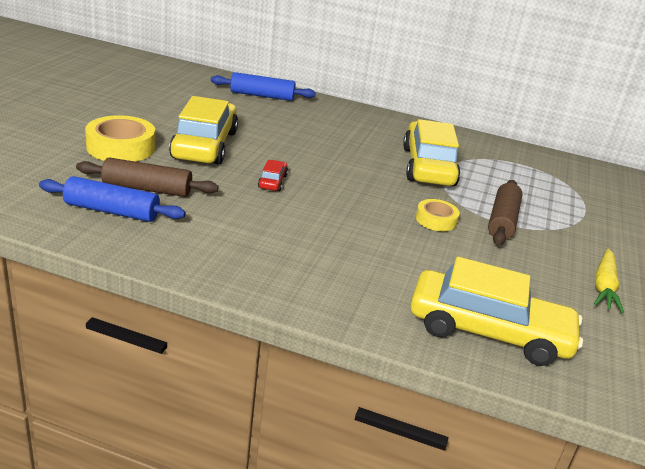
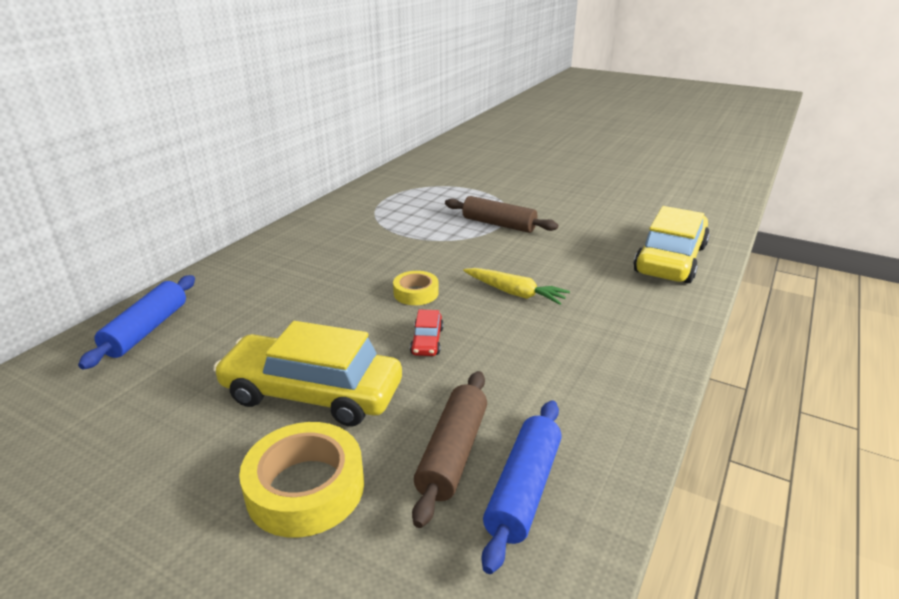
camera: 75 degrees left, 0 degrees up
red car [258,160,288,191] -> red car turned 105 degrees counterclockwise [410,309,444,356]
yellow car [403,119,461,186] -> none
yellow tape [416,199,460,231] -> yellow tape moved to [393,271,439,305]
yellow carrot [594,248,624,313] -> yellow carrot moved to [463,268,570,305]

